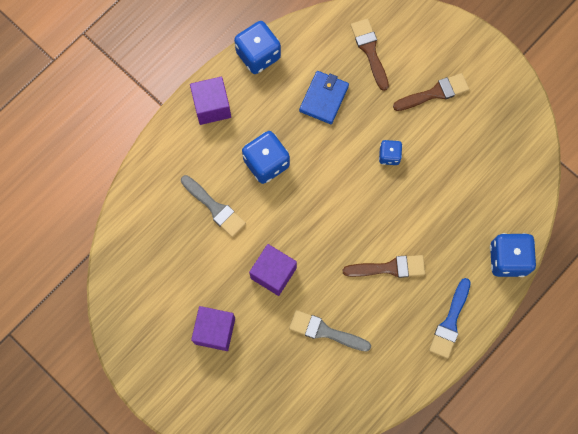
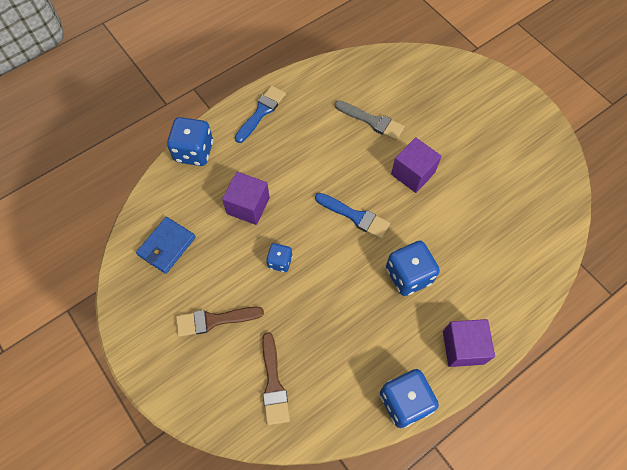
camera: 170 degrees left, 10 degrees down
grey brush [181,175,246,237] -> none
purple cube [191,306,235,351] -> purple cube moved to [222,172,270,225]
blue wallet [299,71,349,124] -> blue wallet moved to [136,217,196,274]
brown brush [343,255,425,278] -> none
none -> blue brush [315,193,390,239]

